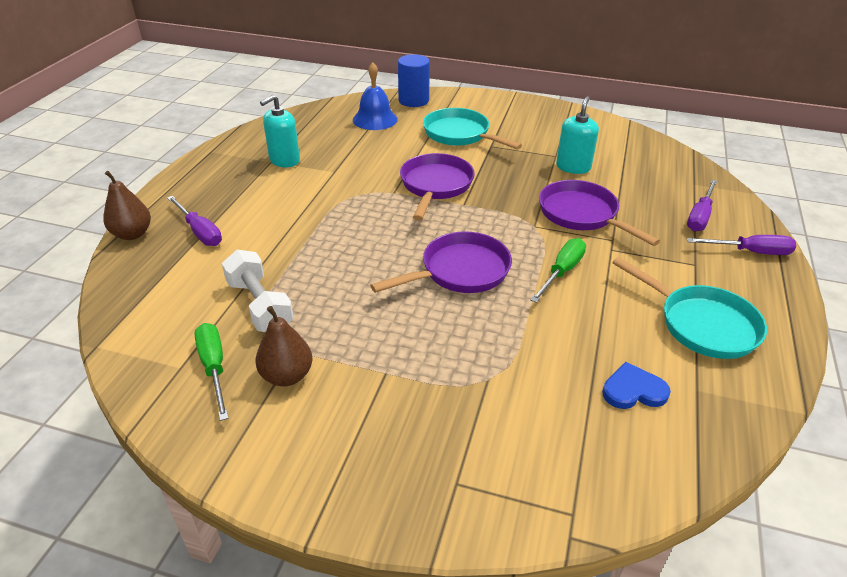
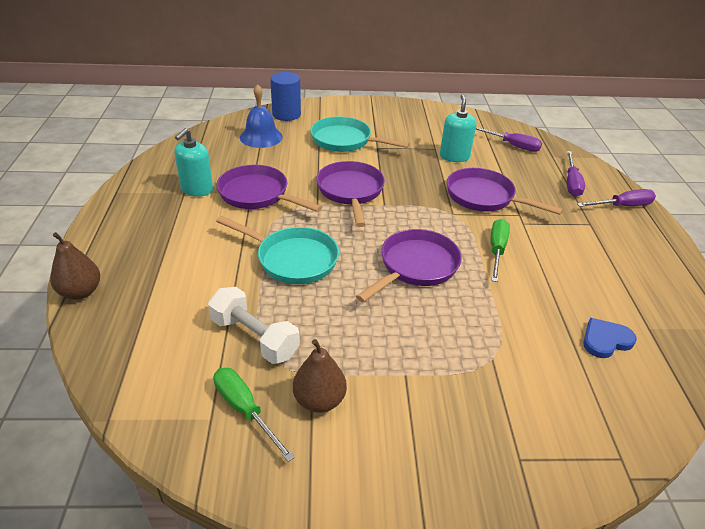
camera: 20 degrees left, 0 degrees up
purple screwdriver [167,196,222,246] -> purple screwdriver moved to [476,127,542,152]
turquoise pan [612,257,767,359] -> turquoise pan moved to [216,216,339,284]
none -> purple pan [217,165,322,212]

